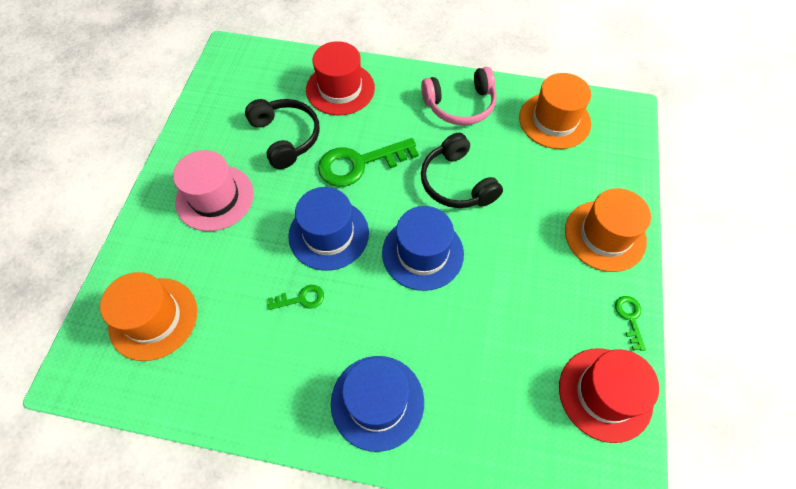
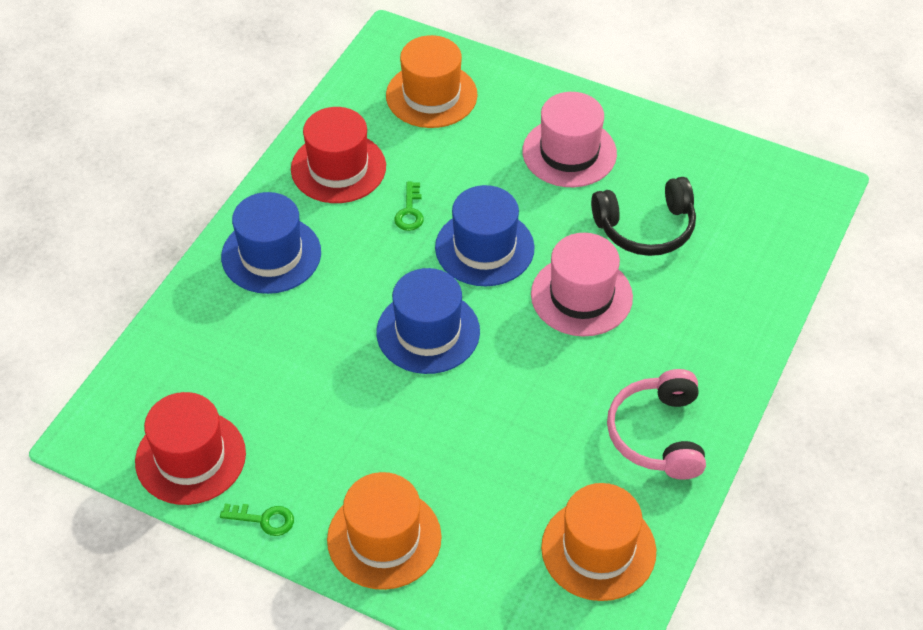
camera: 105 degrees right, 10 degrees down
red hat [306,41,375,115] -> red hat moved to [291,107,386,203]
green key [318,138,419,187] -> pink hat [531,233,633,336]
black headphones [421,133,503,208] -> none

